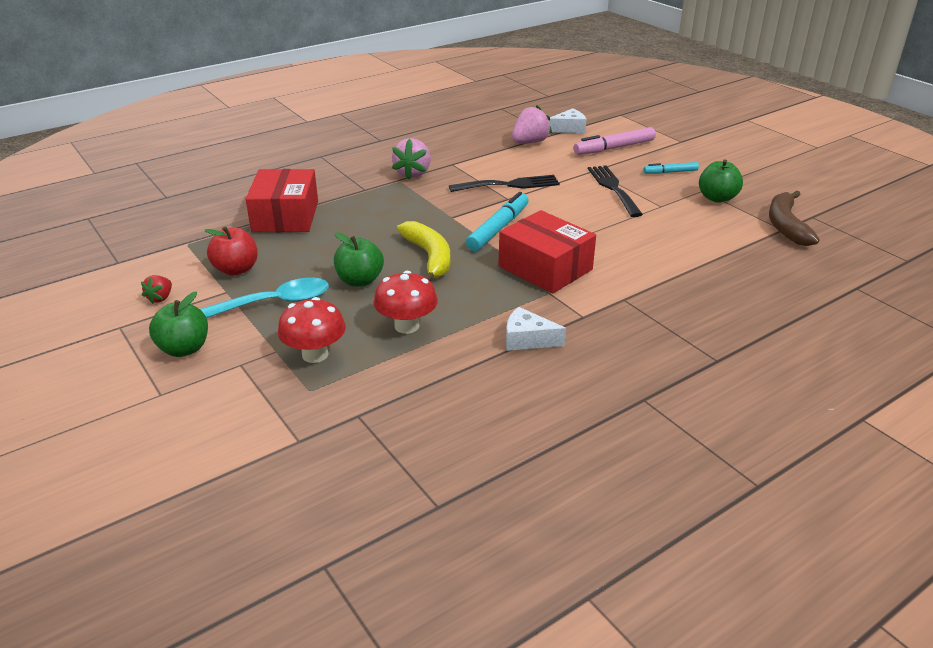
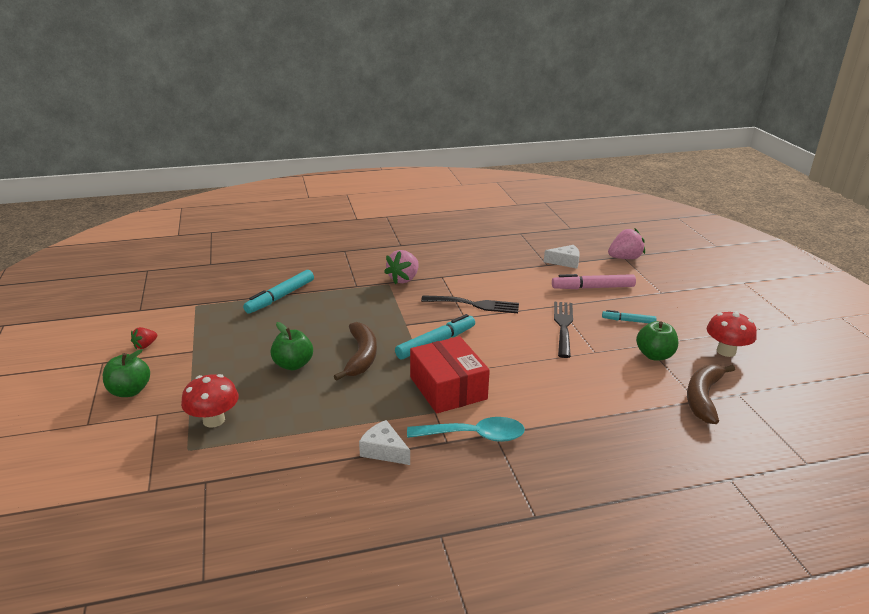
camera: 20 degrees right, 5 degrees down
turquoise spoon [200,278,329,318] -> turquoise spoon moved to [407,417,525,442]
red apple [204,226,258,276] -> none
red box [246,169,318,232] -> turquoise marker [243,270,314,314]
red mushroom [373,271,438,334] -> red mushroom moved to [707,311,757,357]
yellow banana [397,221,450,281] -> brown banana [334,322,377,381]
pink strawberry [512,105,552,143] -> pink strawberry moved to [608,228,645,259]

